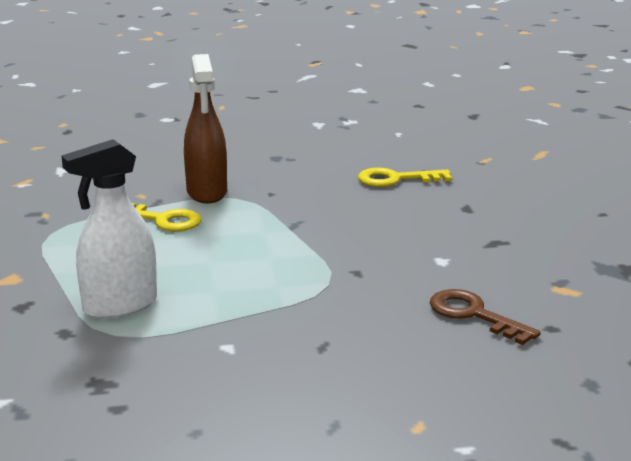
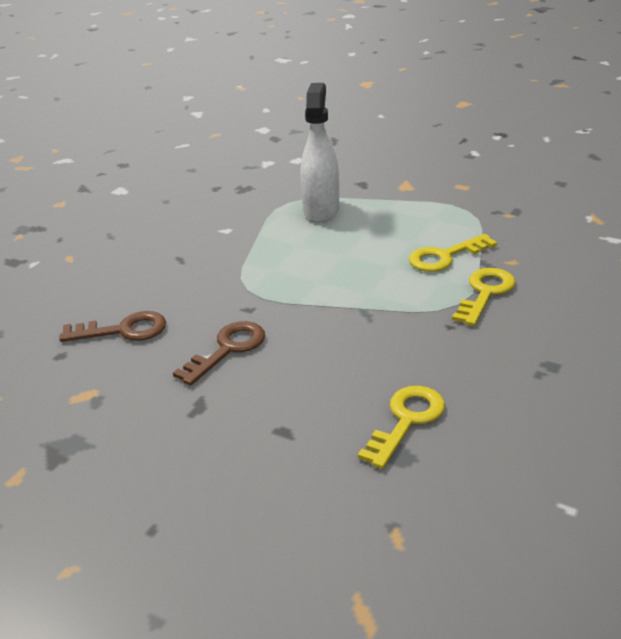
camera: 130 degrees right, 10 degrees up
brown spray bottle [184,54,227,203] -> yellow key [452,268,515,326]
none -> brown key [173,321,265,386]

